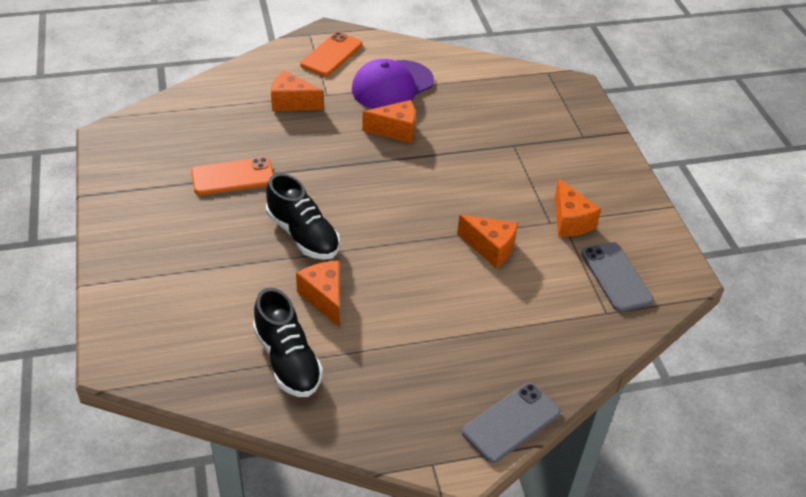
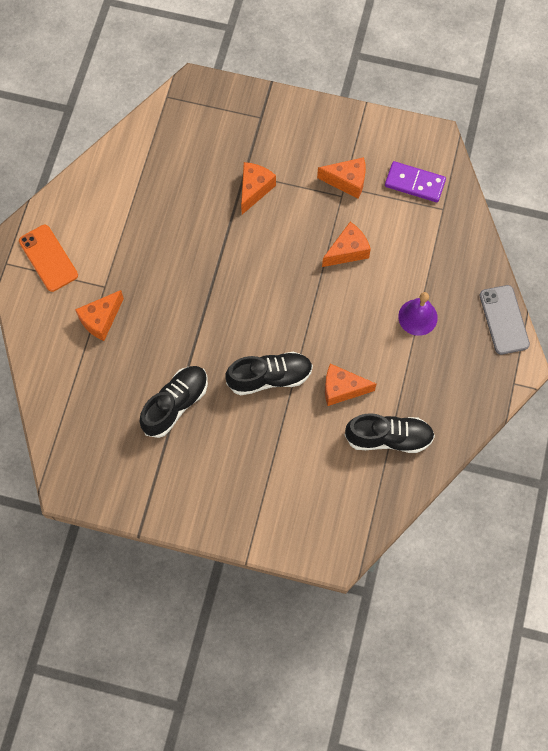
camera: 60 degrees left, 25 degrees up
orange phone [191,157,274,195] -> black shoe [139,366,208,438]
purple cap [352,59,434,109] -> none
orange cheese [362,100,416,143] -> orange cheese moved to [241,162,276,214]
grey phone [581,242,654,312] -> purple domino [385,161,446,202]
none -> purple bell [398,292,438,336]

